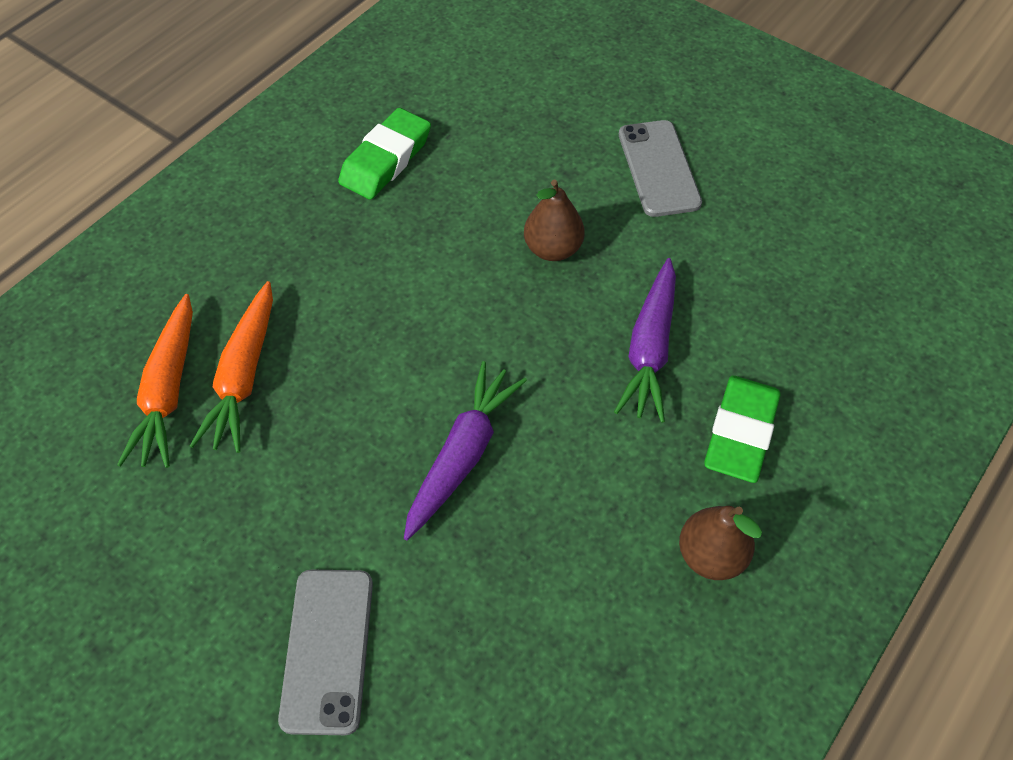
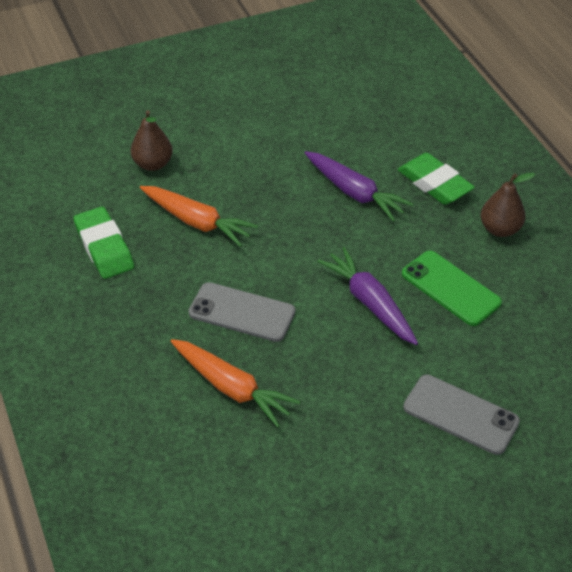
camera: 60 degrees left, 10 degrees down
orange carrot [117,294,193,468] -> orange carrot moved to [140,186,258,247]
brown pear [524,180,585,261] -> brown pear moved to [131,110,173,171]
grey phone [619,120,702,217] -> grey phone moved to [189,282,295,342]
none -> green phone [402,251,502,326]

